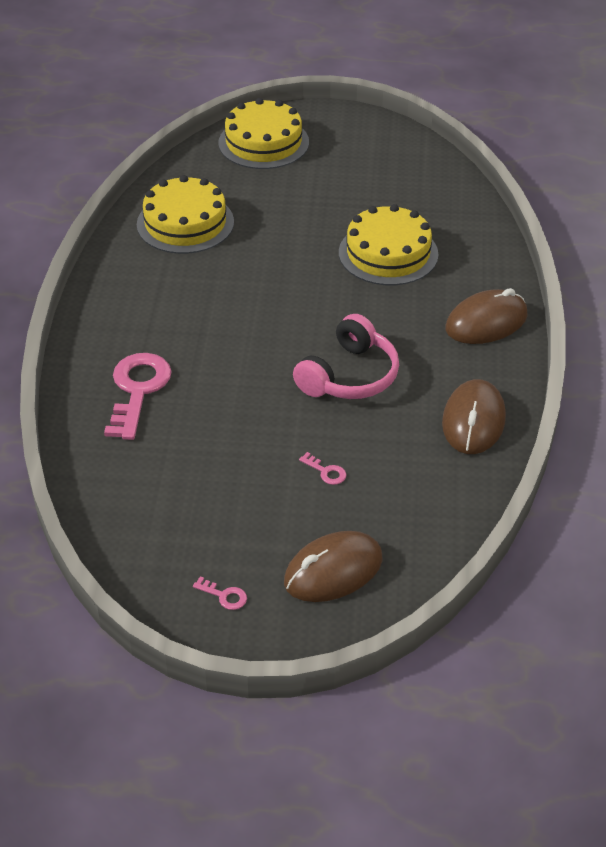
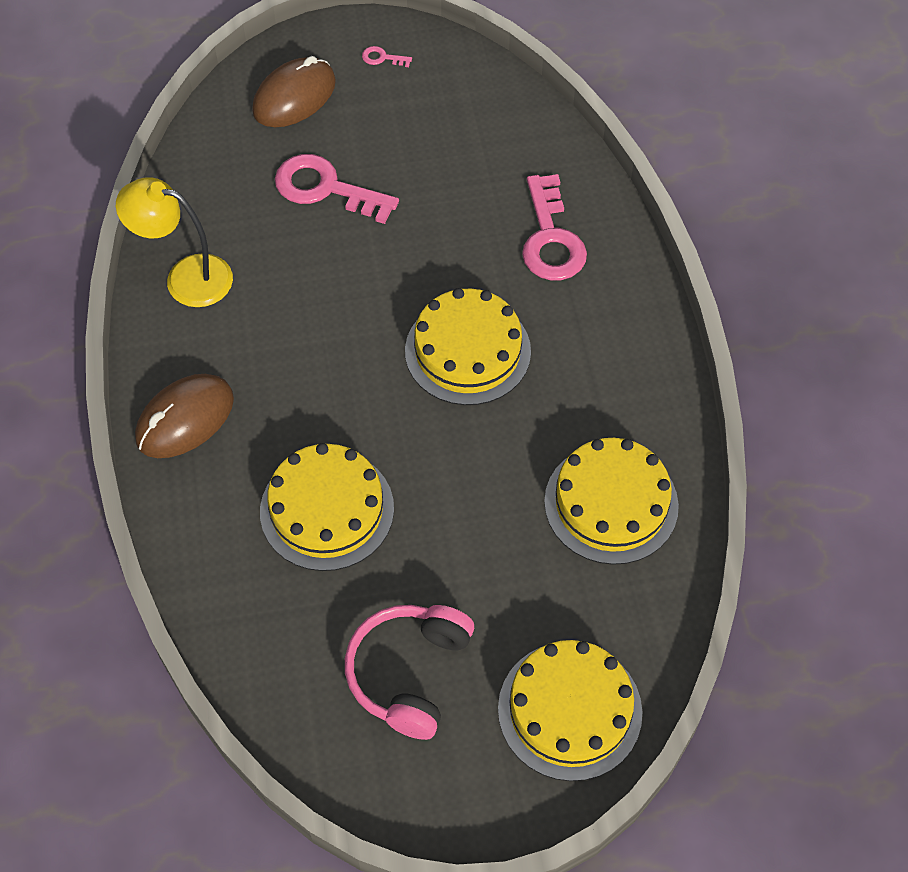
camera: 165 degrees right, 15 degrees up
pink headphones [293,314,399,399] -> pink headphones moved to [345,605,474,740]
pink key [299,452,346,485] -> pink key [275,154,399,224], size x2.41
brown mouse [442,379,506,454] -> yellow lamp [116,177,233,307]
none -> yellow cake [405,288,531,405]

